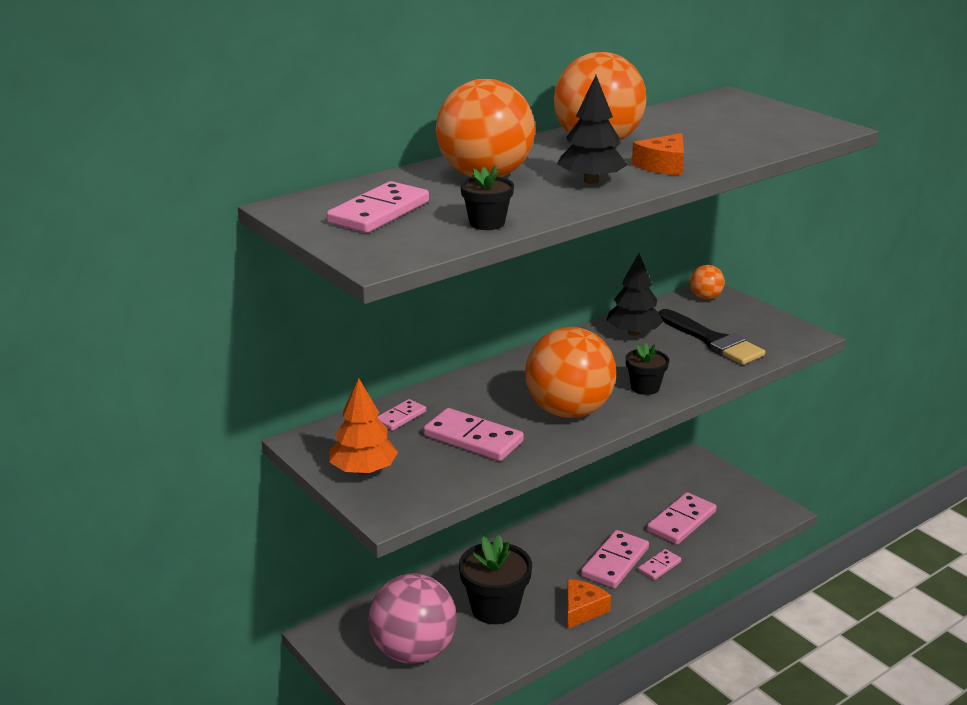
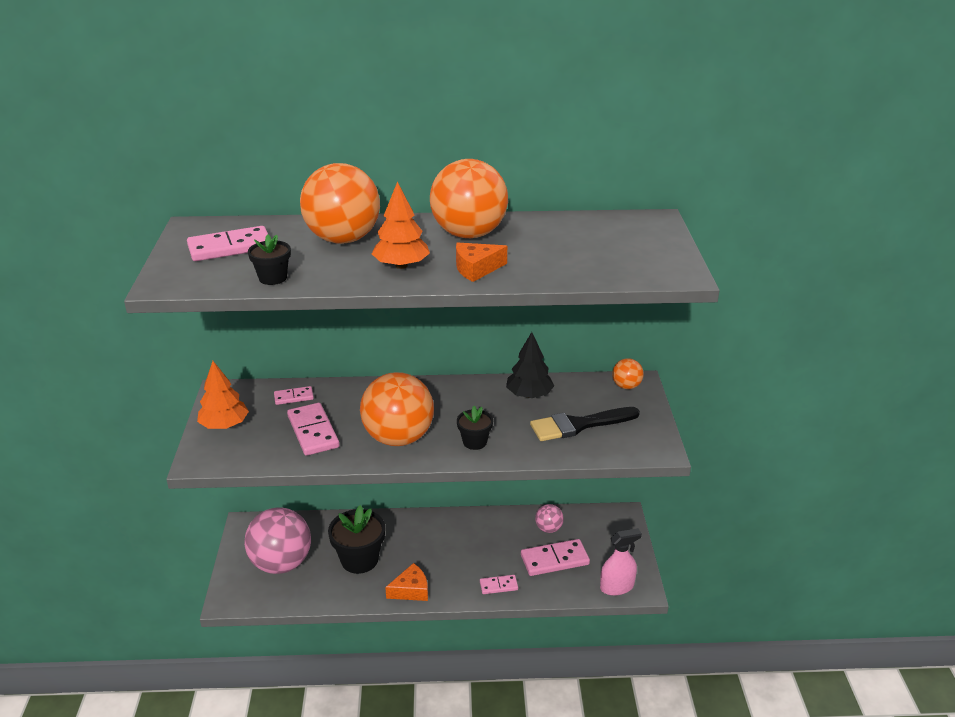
camera: 35 degrees right, 5 degrees up
black tree [557,75,627,184] -> orange tree [372,182,430,269]
pink domino [581,530,649,589] -> none
black brush [659,309,765,365] -> black brush turned 75 degrees clockwise [530,407,640,441]
none -> pink ball [535,504,564,533]
none -> pink spray bottle [600,528,642,596]

